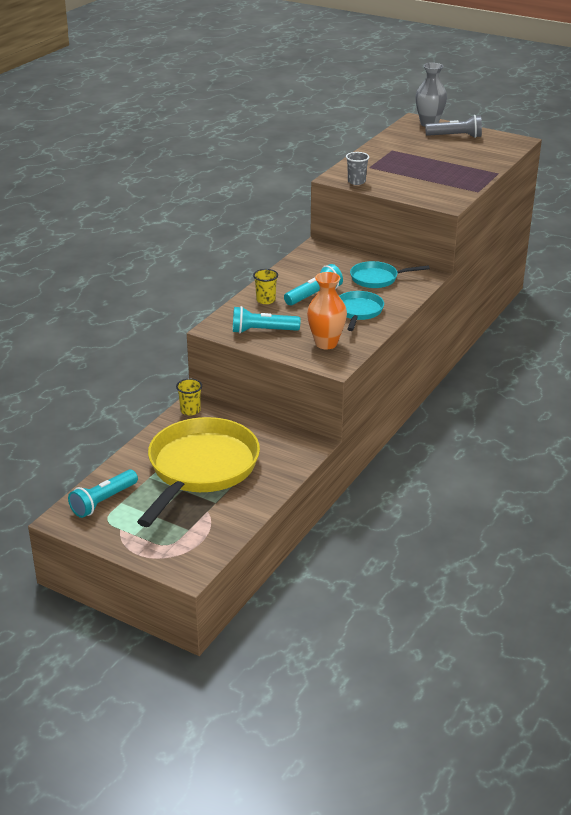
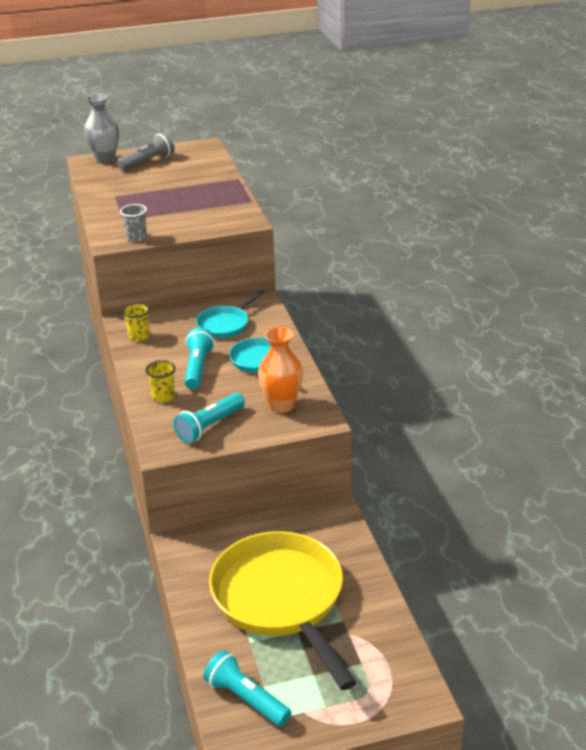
camera: 45 degrees left, 0 degrees up
turquoise flashlight [68,469,138,518] -> turquoise flashlight turned 135 degrees clockwise [203,650,291,727]
yellow cup [176,379,202,416] -> yellow cup moved to [122,303,150,342]

